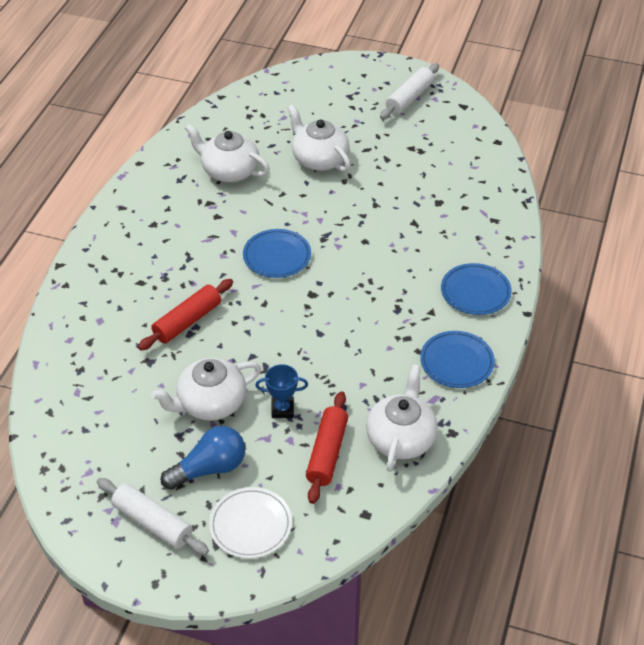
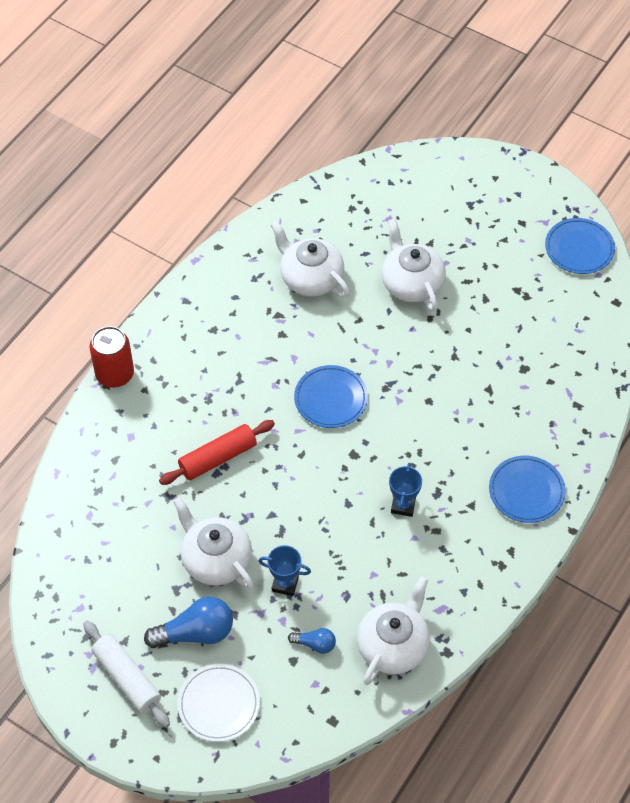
camera: 15 degrees right, 10 degrees up
white teapot [151,358,261,421] -> white teapot turned 60 degrees clockwise [173,497,254,590]
red rolling pin [306,391,348,504] -> blue light bulb [288,628,336,654]
white rolling pin [380,63,439,120] -> none
blue plate [420,331,495,388] -> blue plate moved to [545,218,615,274]
none -> red can [90,326,134,388]
none -> blue trophy [389,463,422,517]

